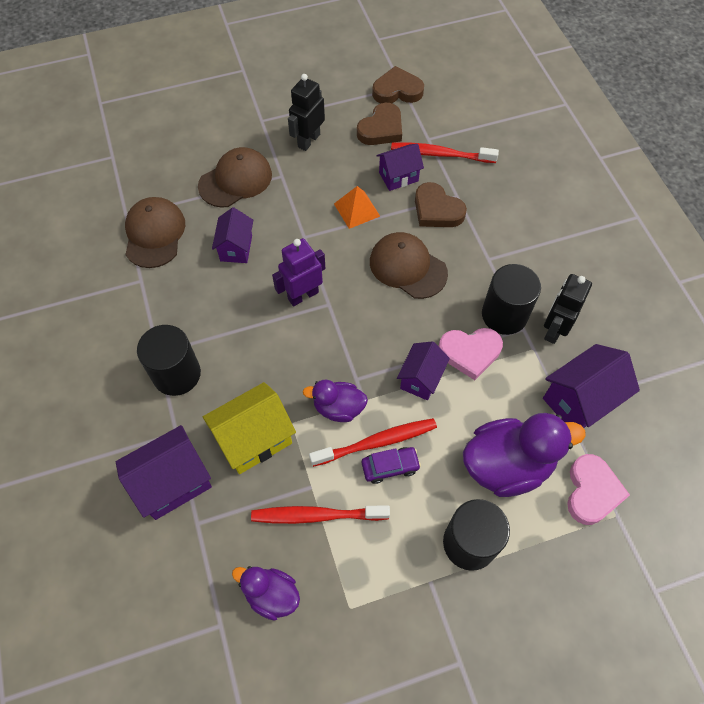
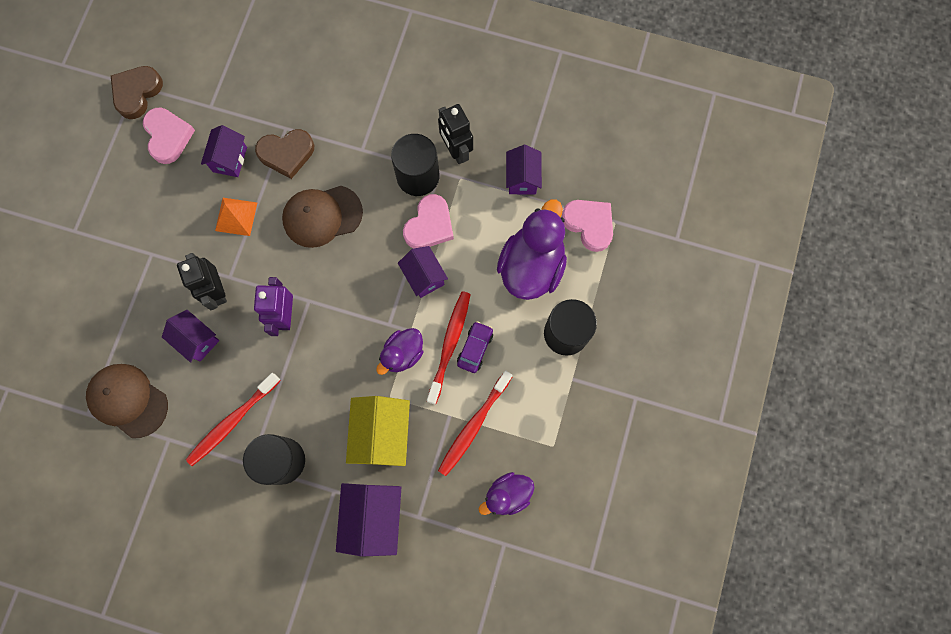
camera: 55 degrees left, 15 degrees up
brown cap [198,147,272,207] -> none
black robot [288,74,325,151] -> black robot moved to [177,253,227,310]
brown heart [357,103,402,145] -> pink heart [143,108,195,164]
red toothbrush [391,142,499,163] -> red toothbrush moved to [186,373,281,466]
purple house [543,344,640,428] -> purple house [506,145,542,195], size x0.65

